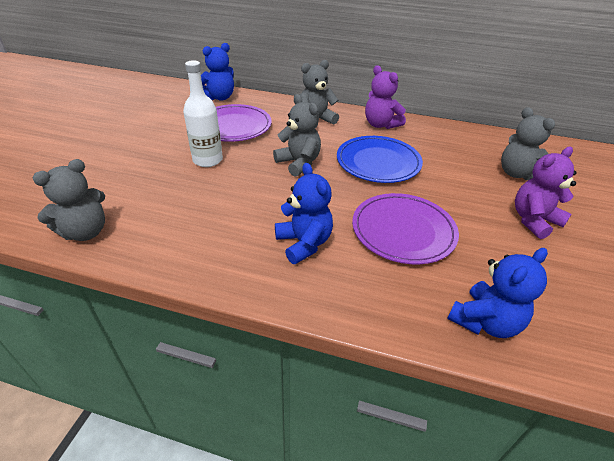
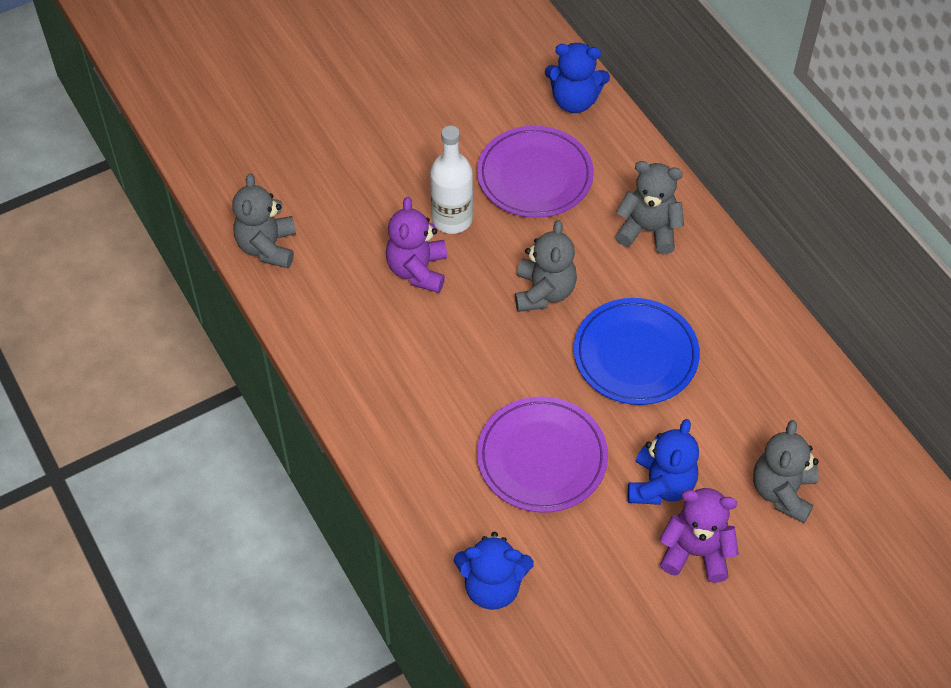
camera: 45 degrees right, 15 degrees up
grey teddy bear [32,159,105,241] -> grey teddy bear turned 90 degrees clockwise [232,174,296,268]
blue teddy bear [275,163,333,264] -> blue teddy bear moved to [628,419,699,505]
purple teddy bear [365,65,406,129] -> purple teddy bear moved to [386,197,447,293]

